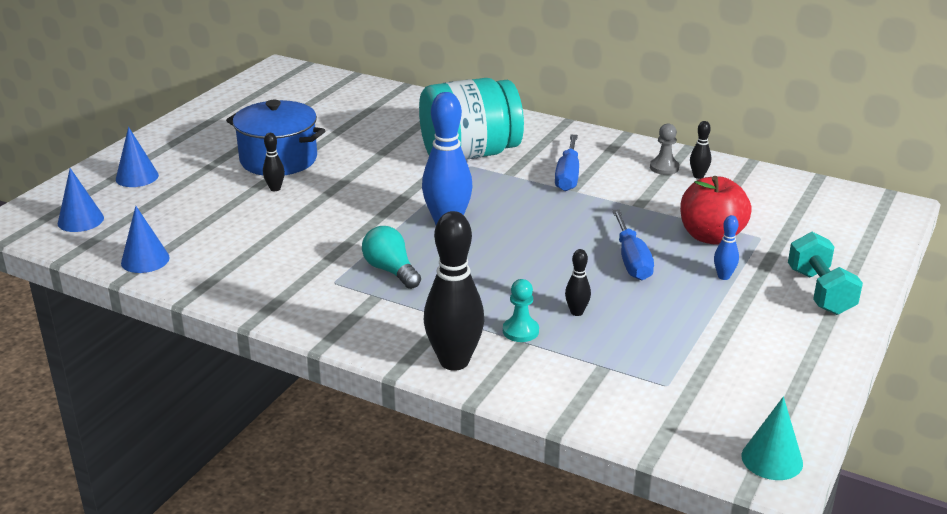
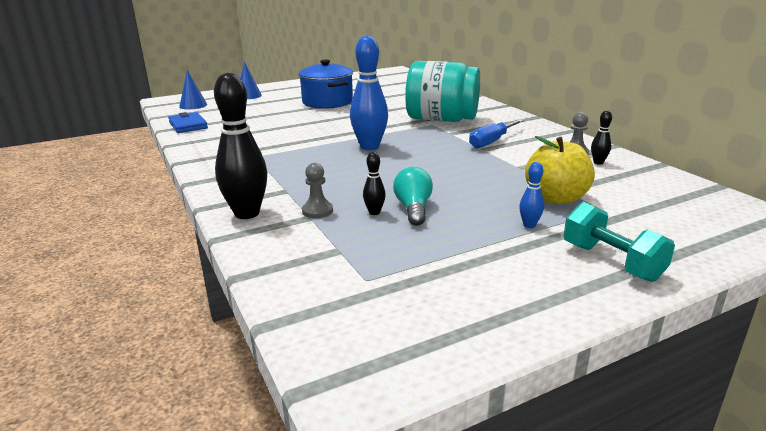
camera: 35 degrees right, 5 degrees down
blue cone [121,206,170,273] -> blue wallet [168,112,208,133]
black bowling pin [263,133,285,191] -> none
turquoise light bulb [362,226,421,289] -> turquoise light bulb moved to [393,167,433,226]
turquoise pawn [503,279,539,342] -> grey pawn [302,163,333,218]
blue screwdriver [612,209,654,280] -> none
red apple [680,176,752,245] -> yellow apple [525,136,595,204]
turquoise cone [742,397,803,480] -> none
turquoise dumbbell [788,232,863,315] -> turquoise dumbbell turned 60 degrees counterclockwise [564,202,675,282]

